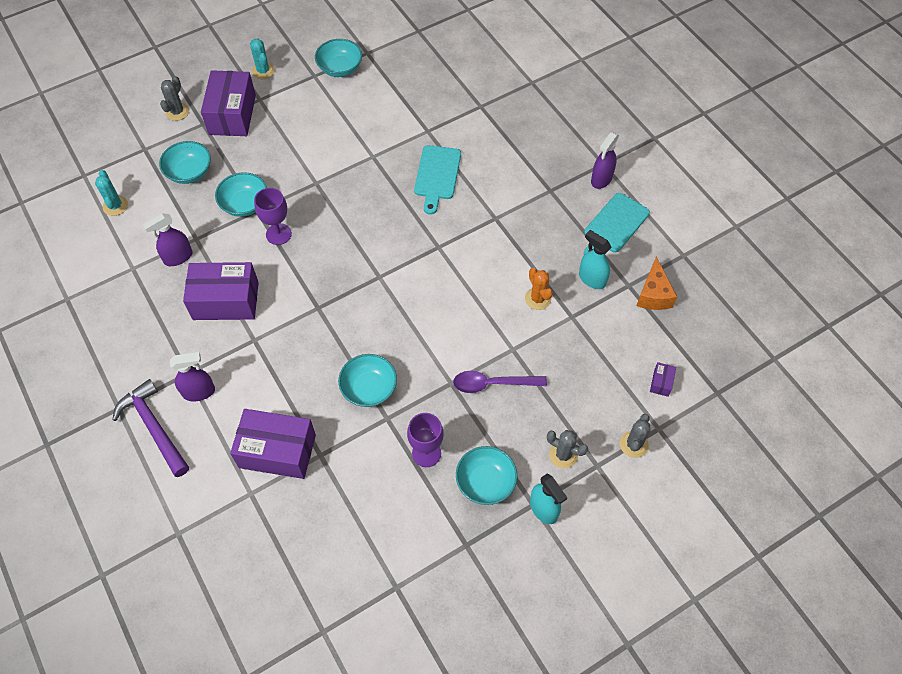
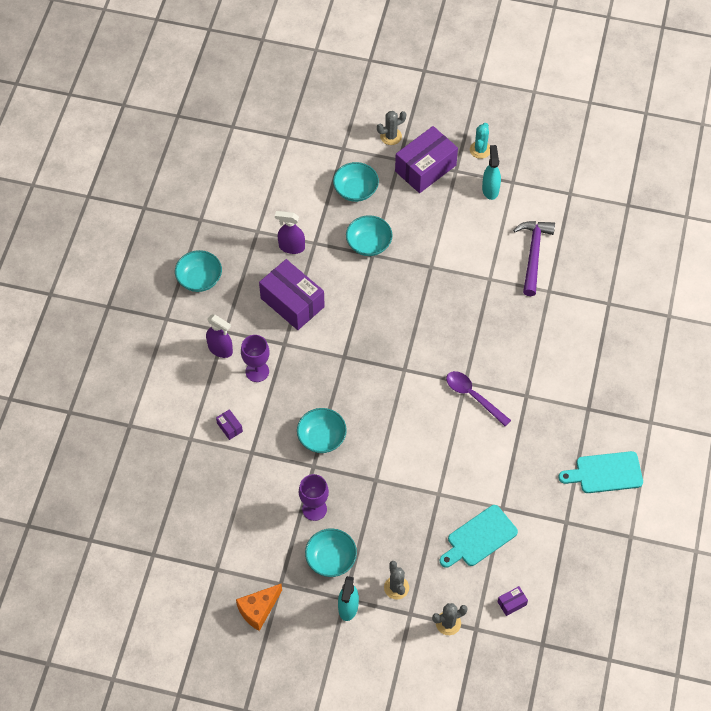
camera: 45 degrees right, 0 degrees up
turquoise cactus [95,170,128,216] -> none
purple hammer [112,379,189,477] -> purple hammer moved to [513,221,555,296]
purple box [230,409,316,479] -> purple box [216,409,243,440], size x0.41
purple goblet [254,188,292,245] -> purple goblet moved to [241,335,270,382]
turquoise bowl [315,39,362,77] -> turquoise bowl moved to [175,250,222,292]
turquoise cutting board [414,145,461,214] -> turquoise cutting board moved to [440,505,518,568]
purple spoon [453,371,547,393] -> purple spoon moved to [446,371,511,426]
orange cactus [525,268,553,310] -> none
turquoise spray bottle [579,230,612,289] -> turquoise spray bottle moved to [482,145,501,200]
purple spray bottle [591,132,619,189] -> none
orange cheese [636,257,677,310] -> orange cheese moved to [236,584,282,631]

